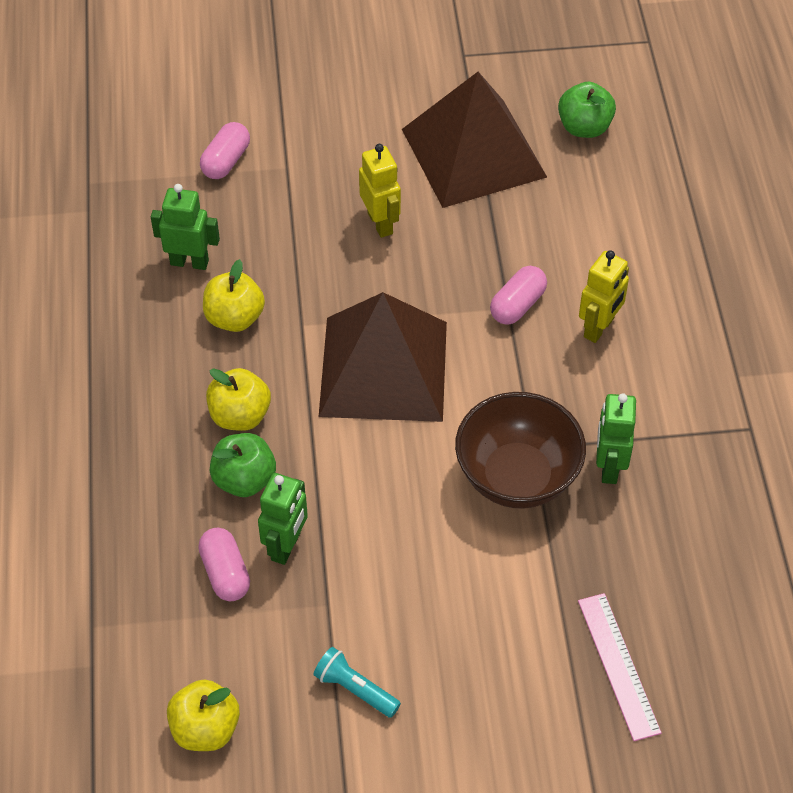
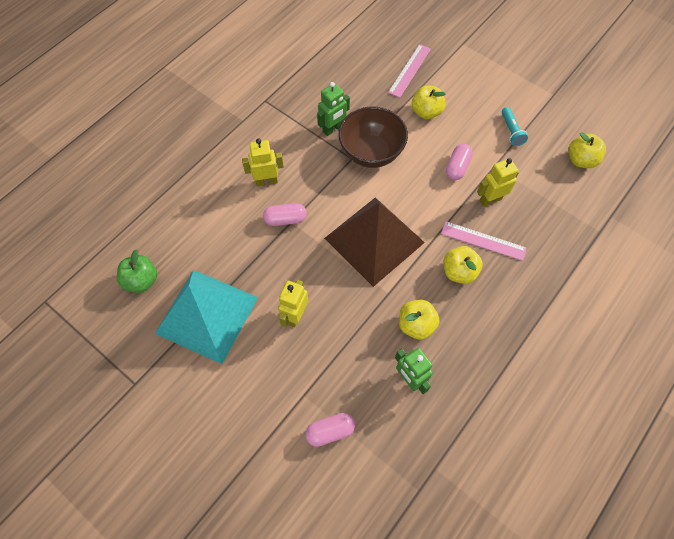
camera: 135 degrees left, 10 degrees up
pink capsule [198,528,250,601] -> pink capsule moved to [446,144,473,180]
green apple [210,433,276,497] -> pink ruler [441,221,527,261]
green robot [258,473,308,565] -> yellow robot [477,158,519,207]
brown pyramid [402,72,547,208] -> turquoise pyramid [155,270,258,364]
none -> yellow apple [412,86,446,119]

